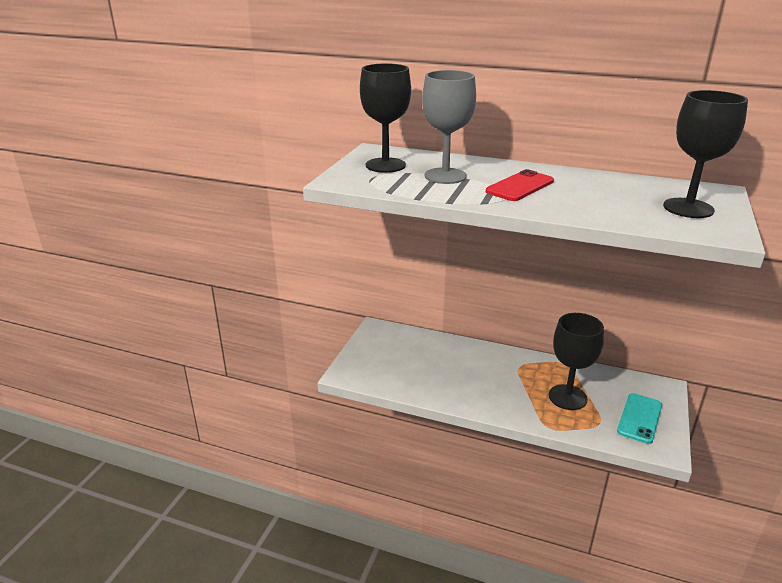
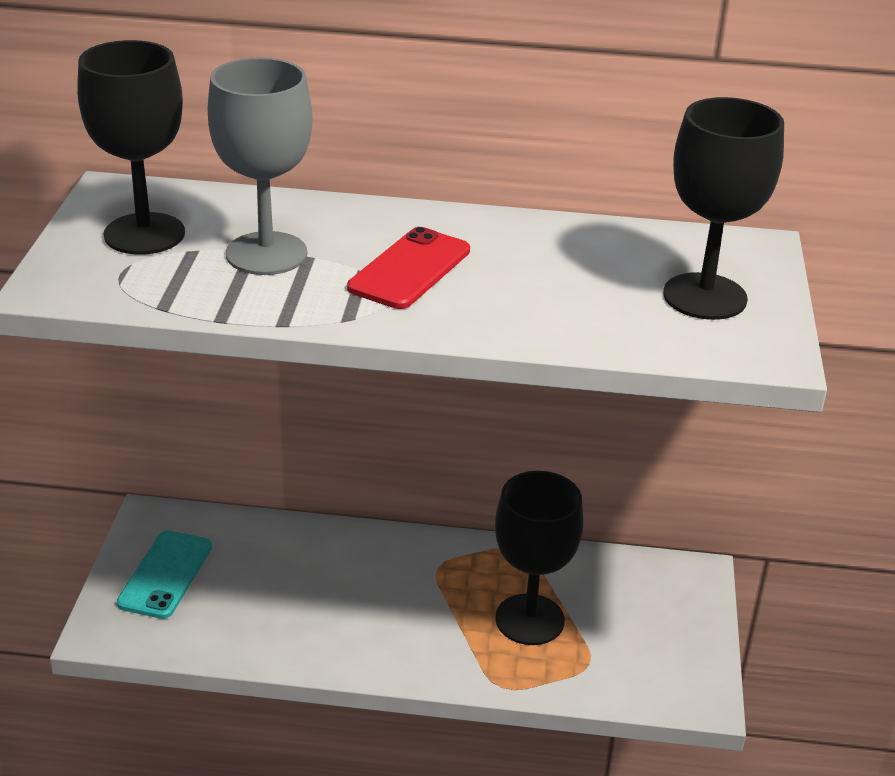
camera: 15 degrees left, 5 degrees up
turquoise phone [617,393,662,444] -> turquoise phone moved to [117,530,212,619]

